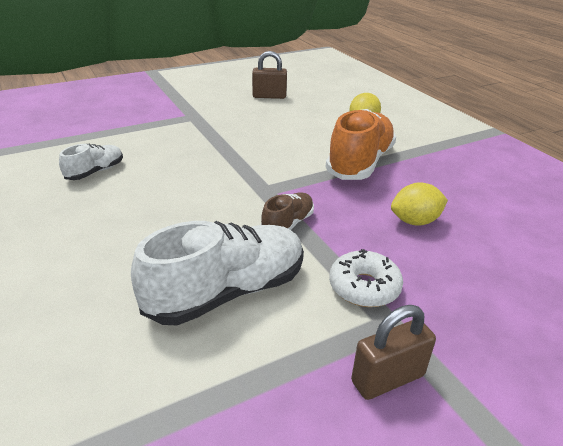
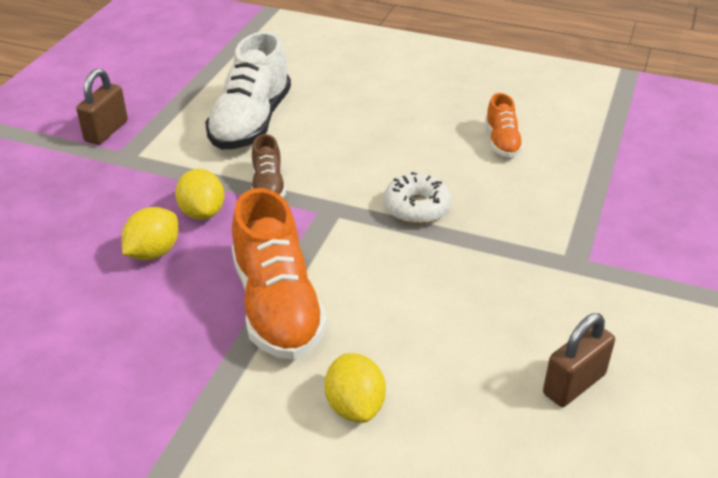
camera: 140 degrees right, 5 degrees up
white shoe [59,144,123,180] -> orange shoe [485,93,524,157]
white donut [329,249,403,307] -> white donut moved to [384,172,452,224]
none -> yellow lemon [175,169,224,220]

